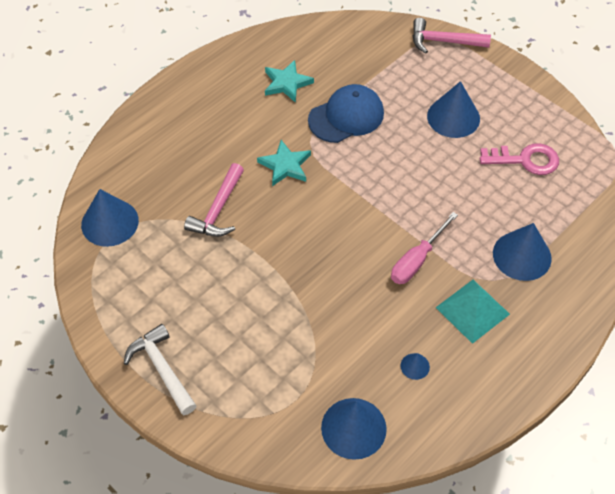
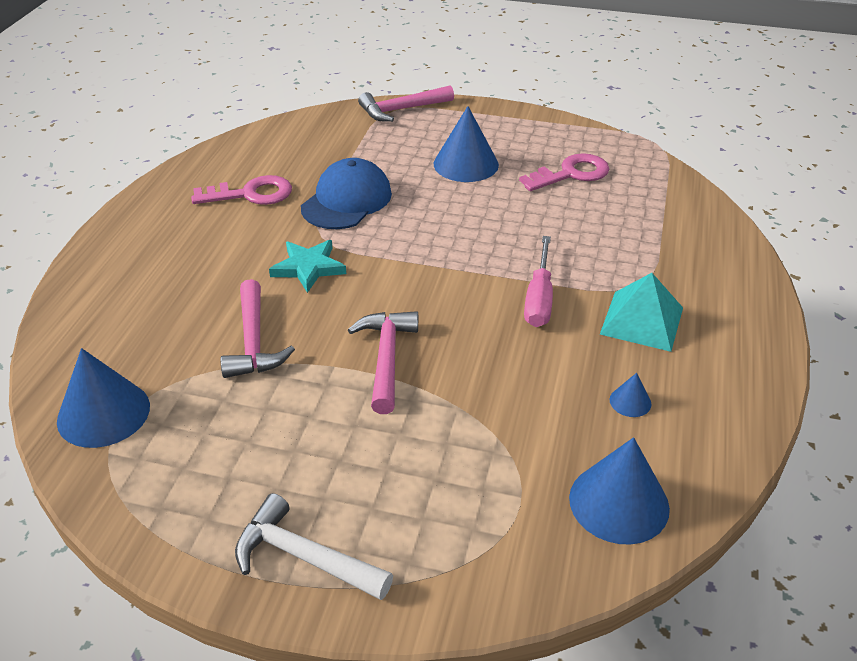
camera: 30 degrees left, 15 degrees down
turquoise star [265,60,314,103] -> pink key [191,175,292,205]
blue cone [493,223,552,281] -> none
none -> pink hammer [348,311,418,414]

